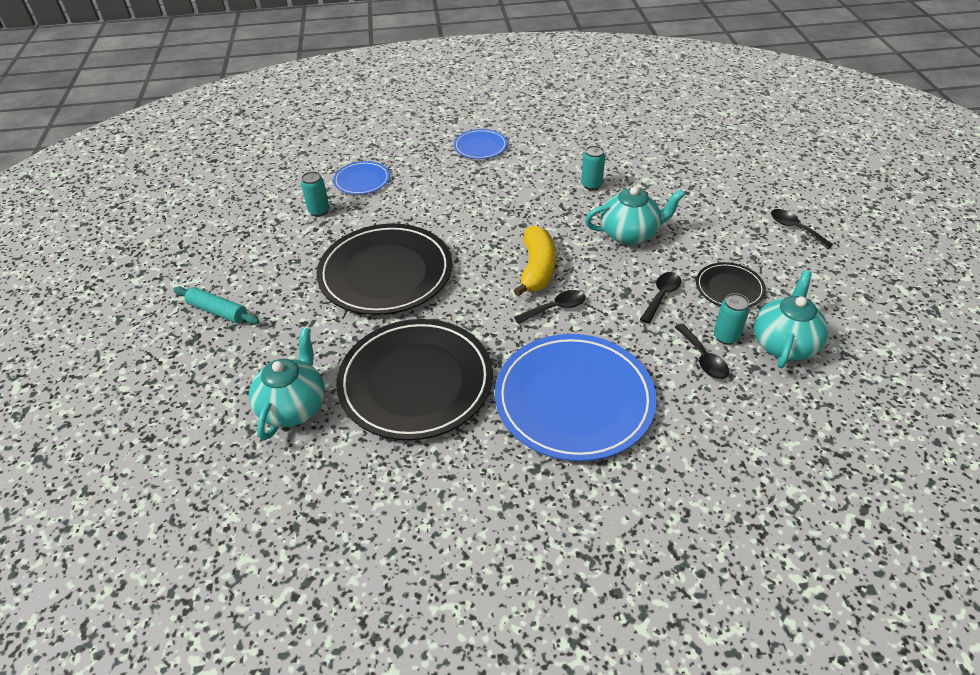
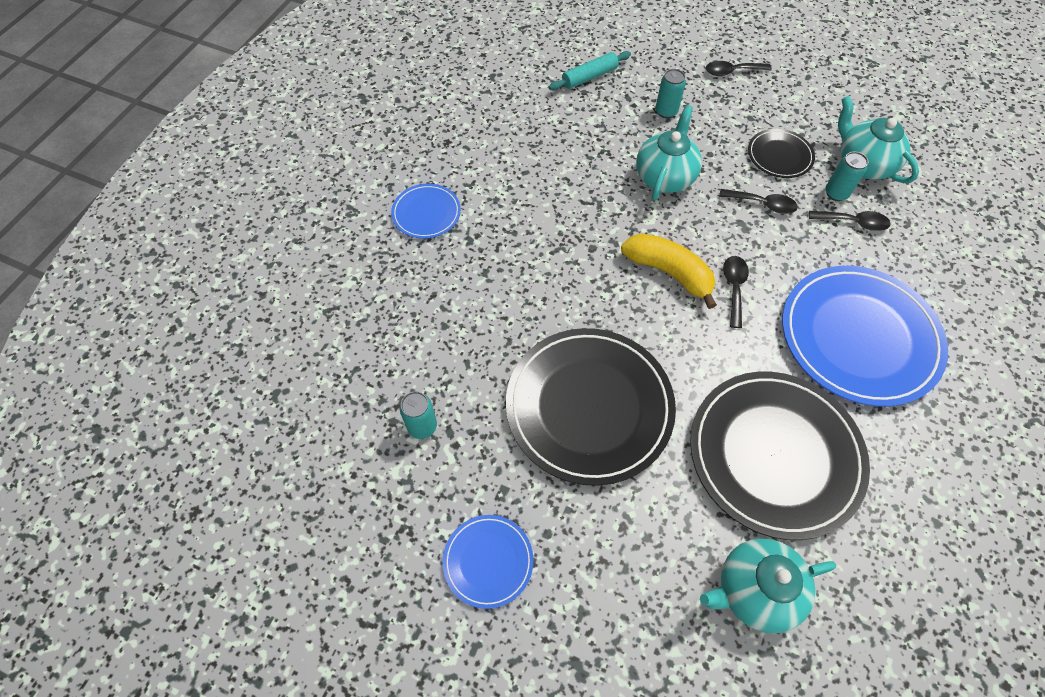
camera: 60 degrees left, 15 degrees up
turquoise rolling pin [173,287,260,324] -> turquoise rolling pin moved to [549,51,631,91]
turquoise teapot [249,327,325,440] -> turquoise teapot turned 60 degrees counterclockwise [700,538,836,633]
blue plate [333,161,390,195] -> blue plate moved to [443,515,534,609]
turquoise can [581,145,605,190] -> turquoise can moved to [655,69,686,118]
black spoon [640,272,681,324] -> black spoon turned 135 degrees clockwise [719,189,798,214]

